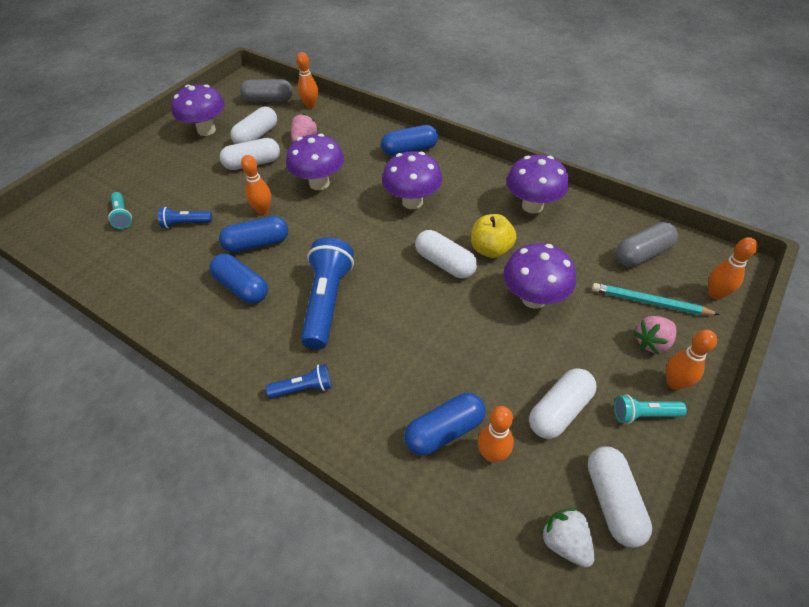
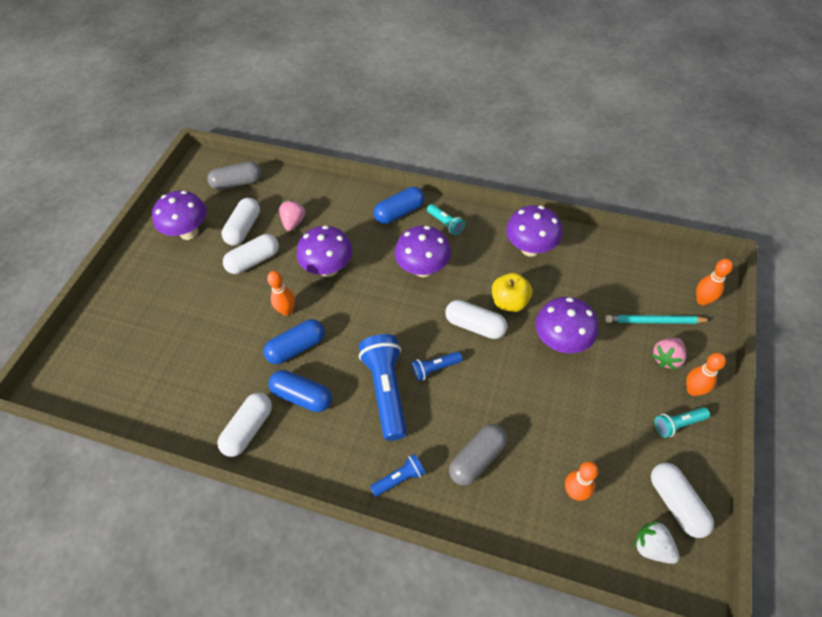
camera: 15 degrees left, 5 degrees up
turquoise flashlight [108,192,132,229] -> turquoise flashlight moved to [427,204,465,235]
blue flashlight [158,207,212,228] -> blue flashlight moved to [411,351,462,381]
orange bowling pin [296,52,318,108] -> none
blue capsule [404,393,486,455] -> none
white capsule [529,368,597,439] -> white capsule moved to [217,393,272,457]
grey capsule [616,222,678,267] -> grey capsule moved to [449,424,507,486]

